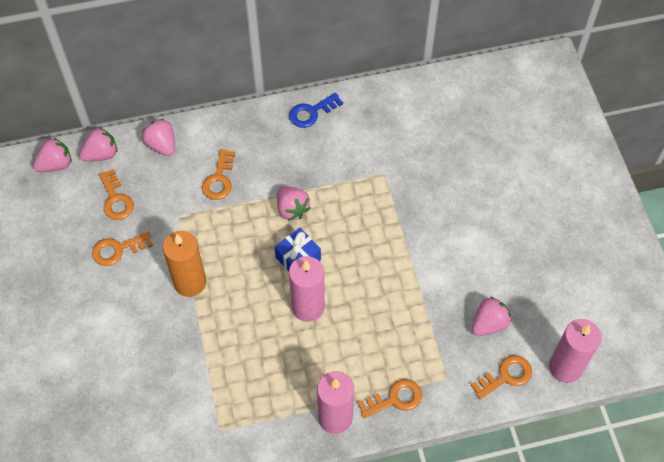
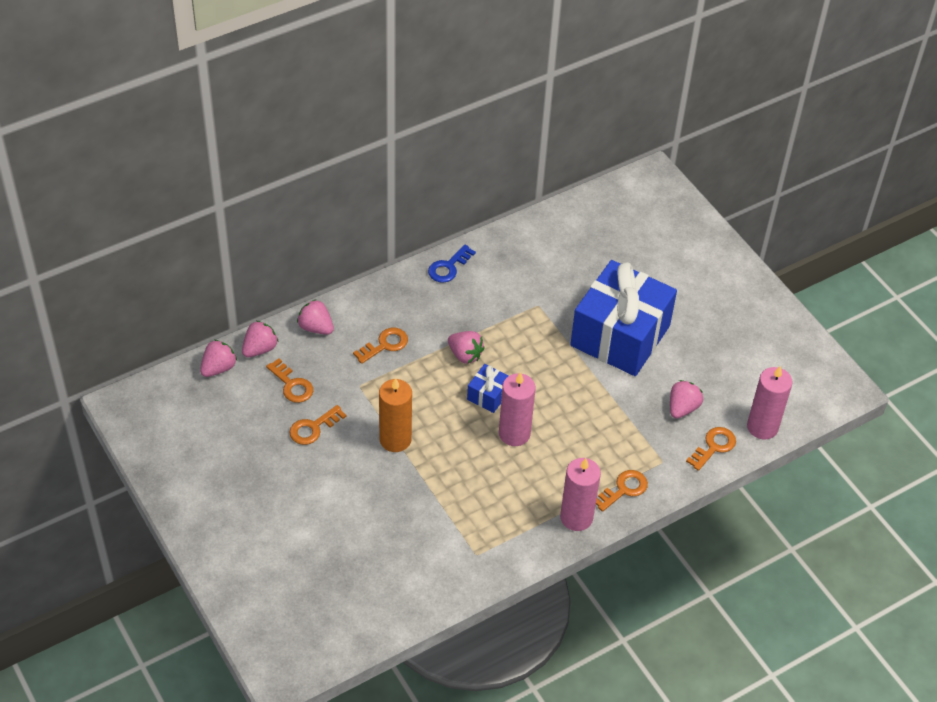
camera: 20 degrees left, 10 degrees down
orange key [202,149,235,200] -> orange key turned 120 degrees counterclockwise [353,328,408,364]
none -> blue gift [570,260,677,376]

